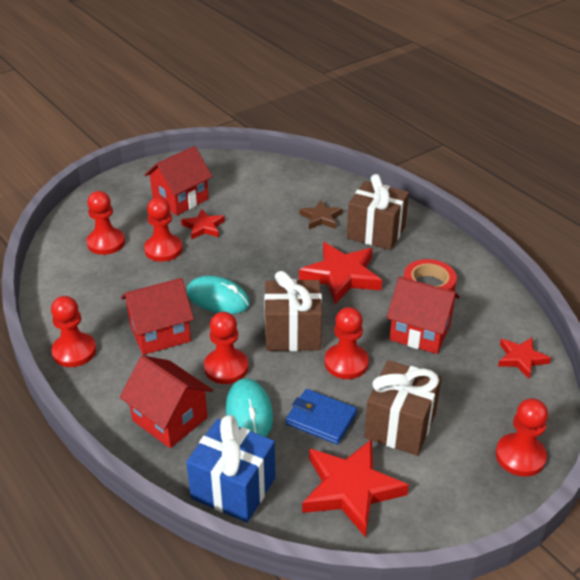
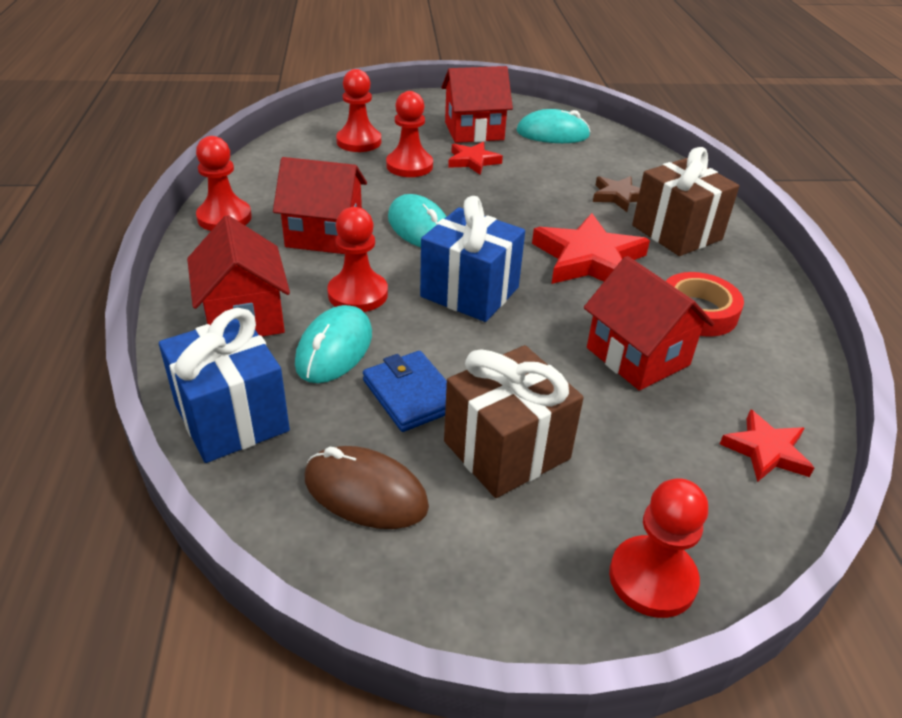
camera: 30 degrees right, 0 degrees up
brown gift [264,271,322,351] -> blue gift [420,196,525,322]
red star [302,439,409,538] -> brown mouse [305,446,429,529]
red pawn [325,307,369,379] -> none
none -> turquoise mouse [516,109,591,143]

